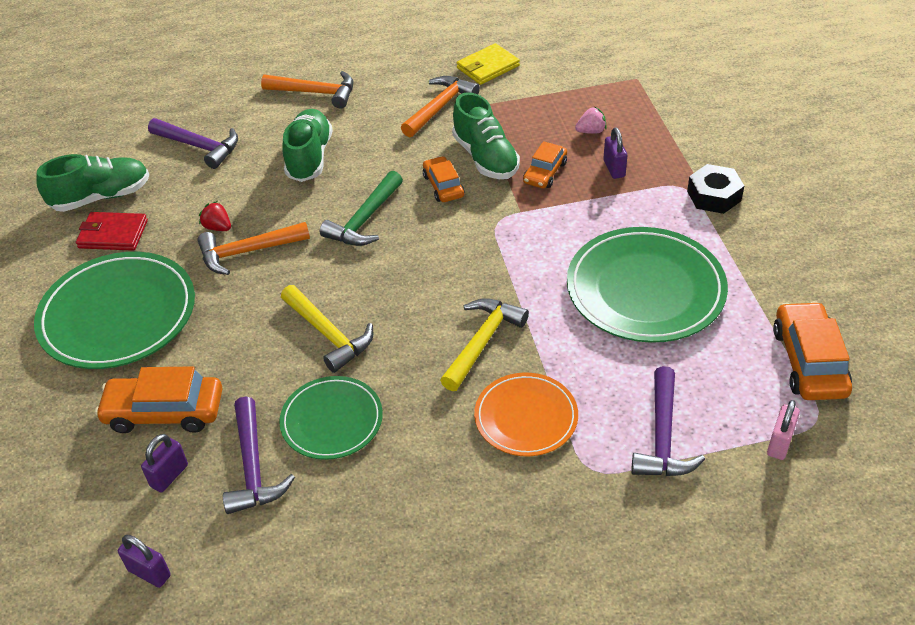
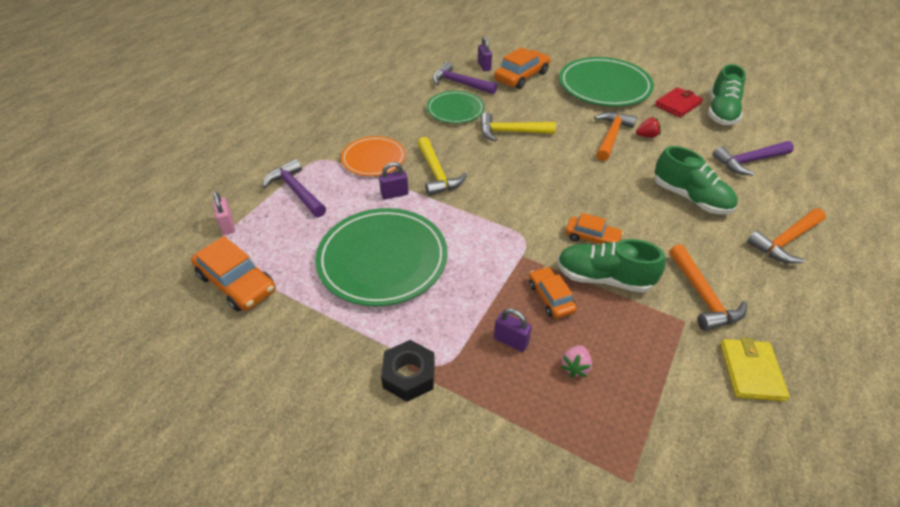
camera: 130 degrees right, 0 degrees up
purple padlock [118,535,171,588] -> purple padlock moved to [379,162,409,200]
green hammer [320,171,403,246] -> none

